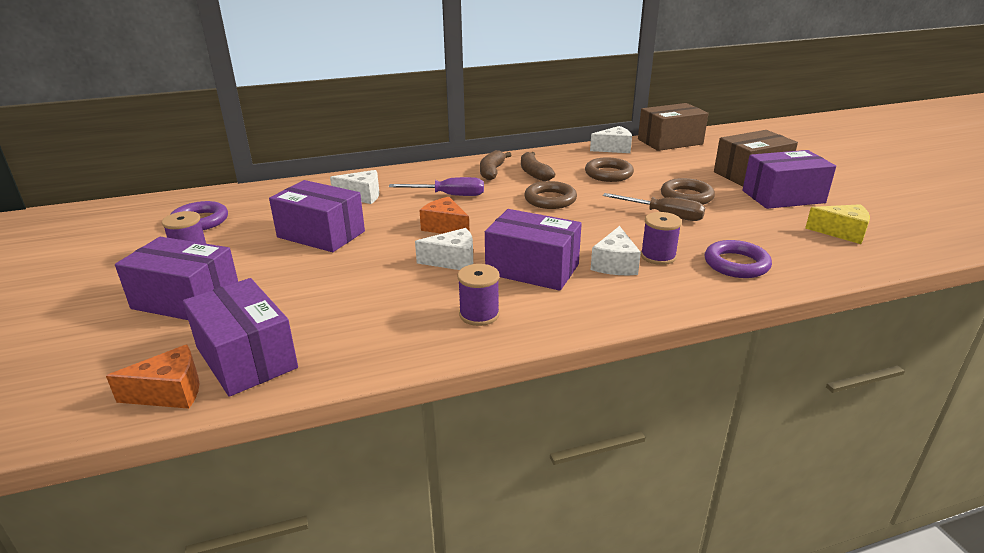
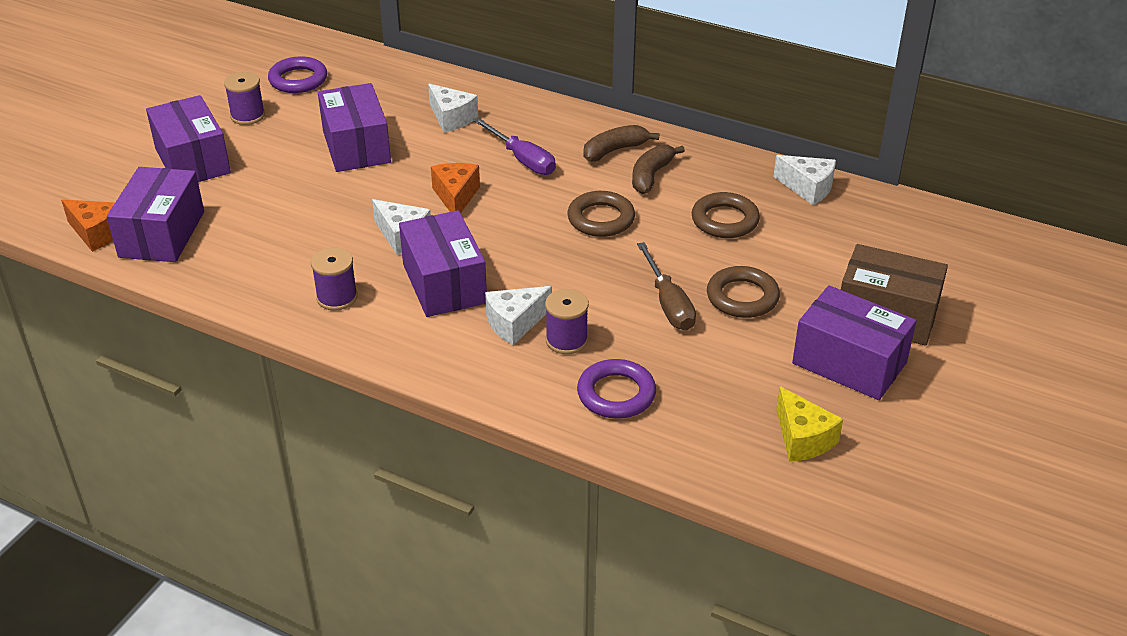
camera: 45 degrees right, 10 degrees up
brown box [638,103,708,151] -> none

